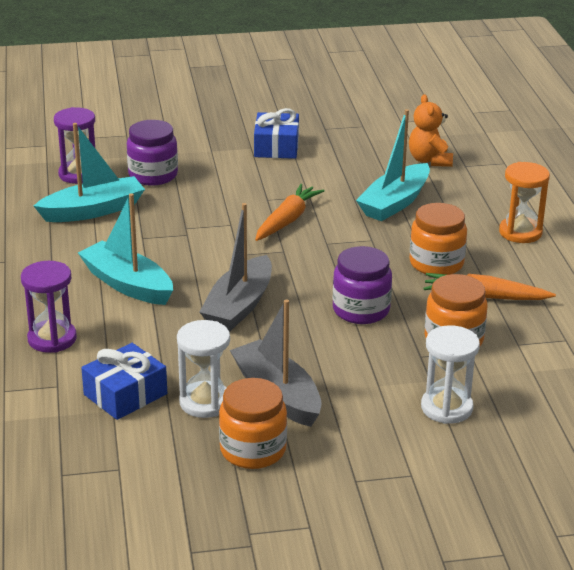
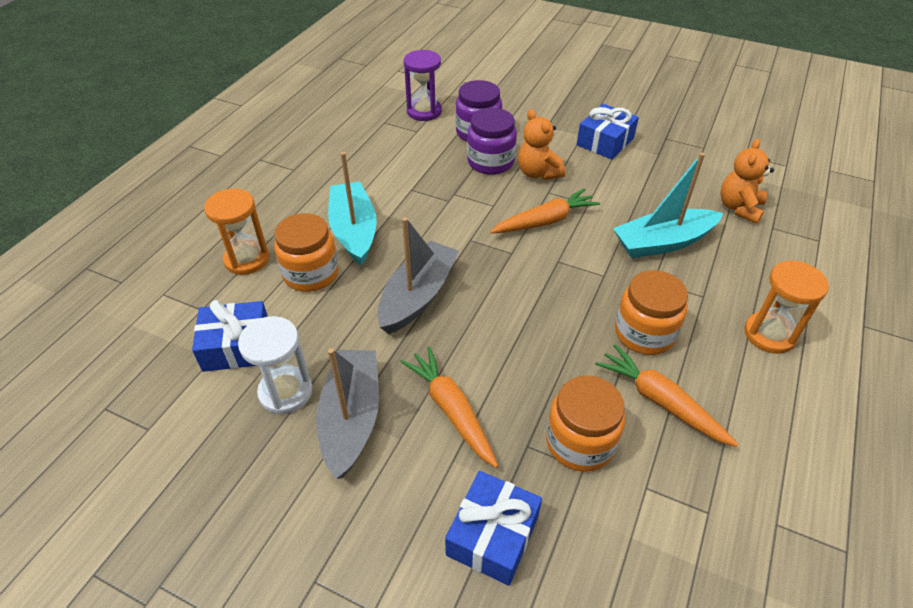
camera: 35 degrees right, 15 degrees up
purple hourglass [21,261,77,353] -> orange hourglass [204,189,270,275]
turquoise boat [34,123,145,222] -> none
grey boat [199,203,272,331] -> grey boat turned 150 degrees clockwise [377,217,459,334]
orange jar [219,378,287,469] -> orange jar moved to [274,213,339,292]
purple jar [333,246,392,324] -> purple jar moved to [467,108,517,175]
white hourglass [421,325,480,424] -> blue gift [445,471,542,586]
none -> orange carrot [400,347,498,468]
none -> orange teddy bear [518,109,565,180]

